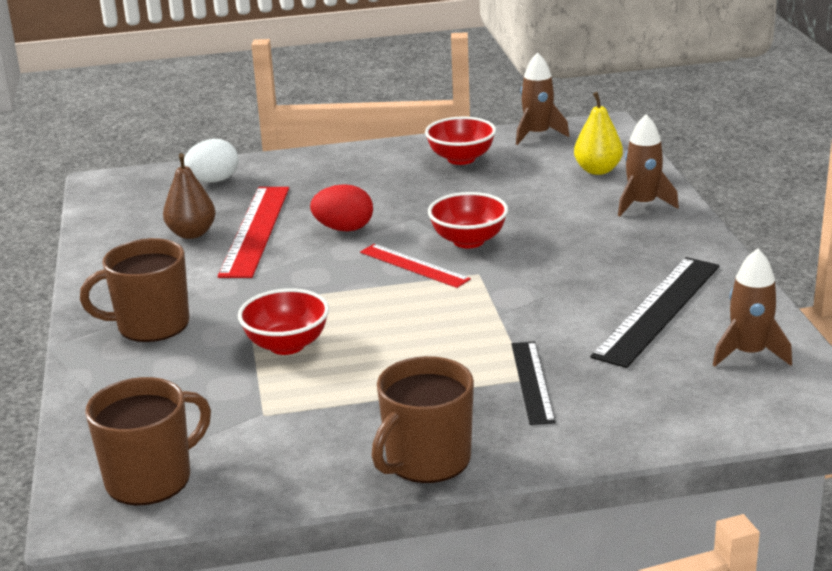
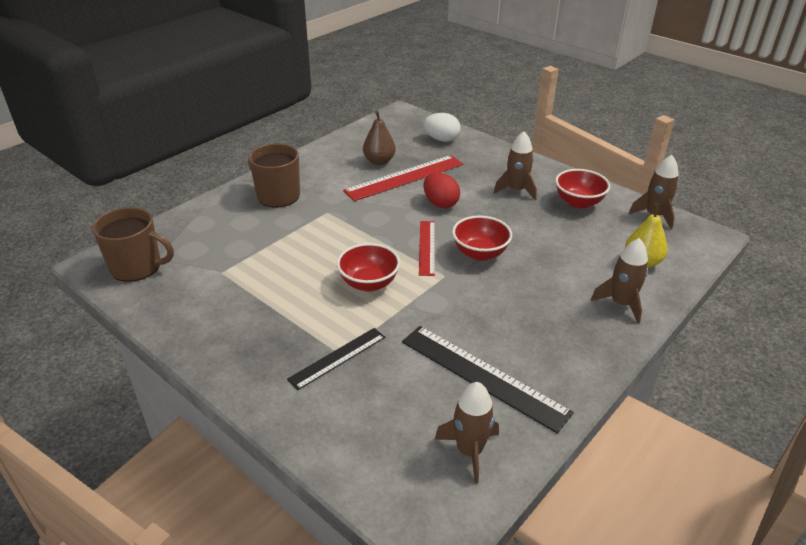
camera: 50 degrees right, 10 degrees up
red bowl [238,288,329,355] -> red bowl moved to [337,243,400,292]
brown mug [371,356,474,483] -> none
black ruler [590,257,719,368] -> black ruler turned 45 degrees clockwise [402,326,574,433]
none -> brown rocket [493,131,537,200]

